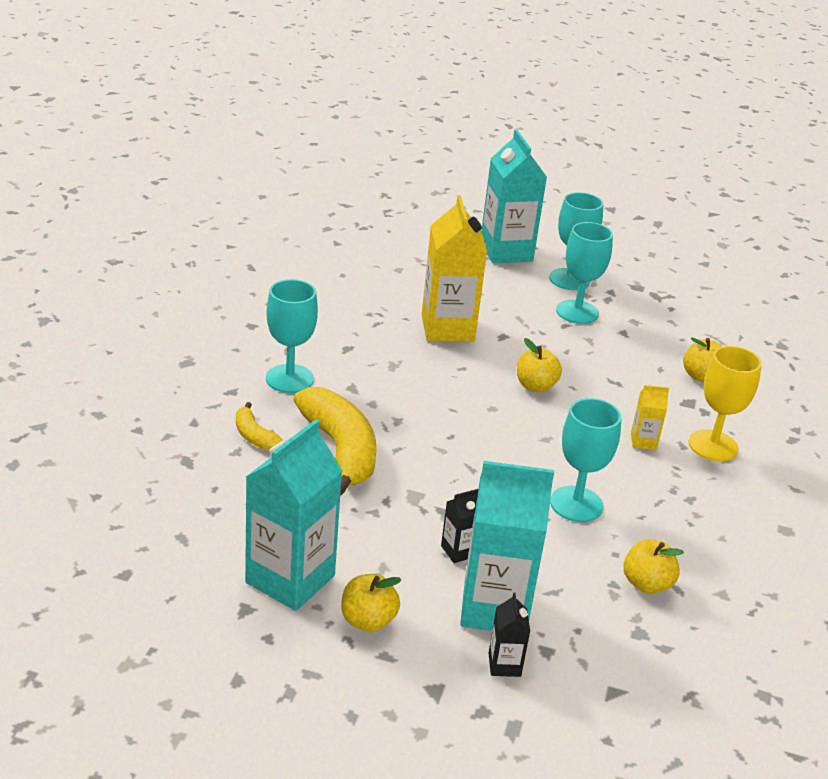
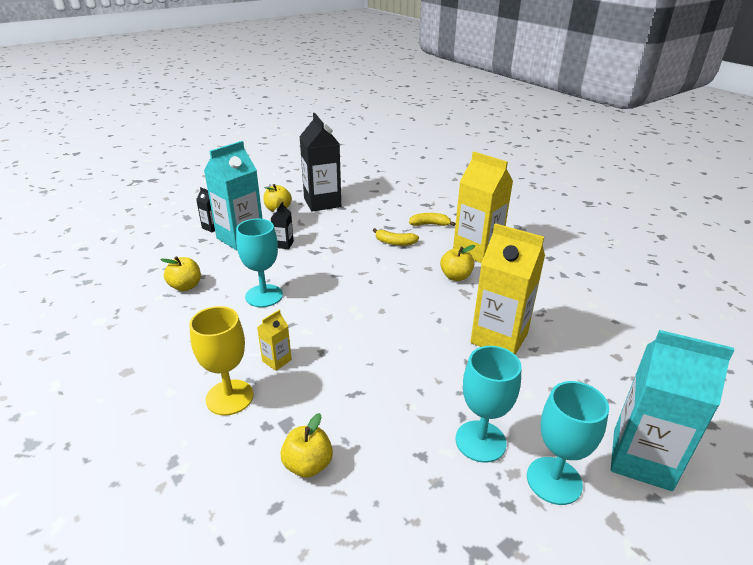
camera: 130 degrees right, 0 degrees up
turquoise carton [245,419,343,611] -> black carton [299,113,341,212]
turquoise goblet [266,279,318,393] -> yellow carton [453,152,513,263]
yellow banana [294,387,376,496] -> yellow banana [373,228,419,246], size x0.49
yellow apple [517,338,562,392] -> yellow apple moved to [440,245,475,281]

